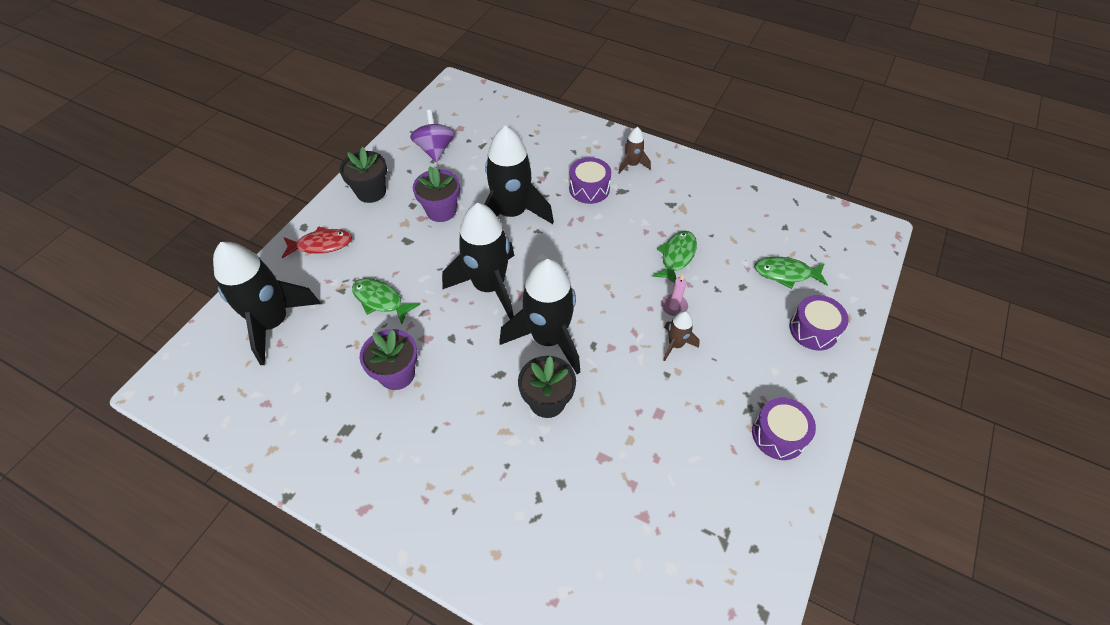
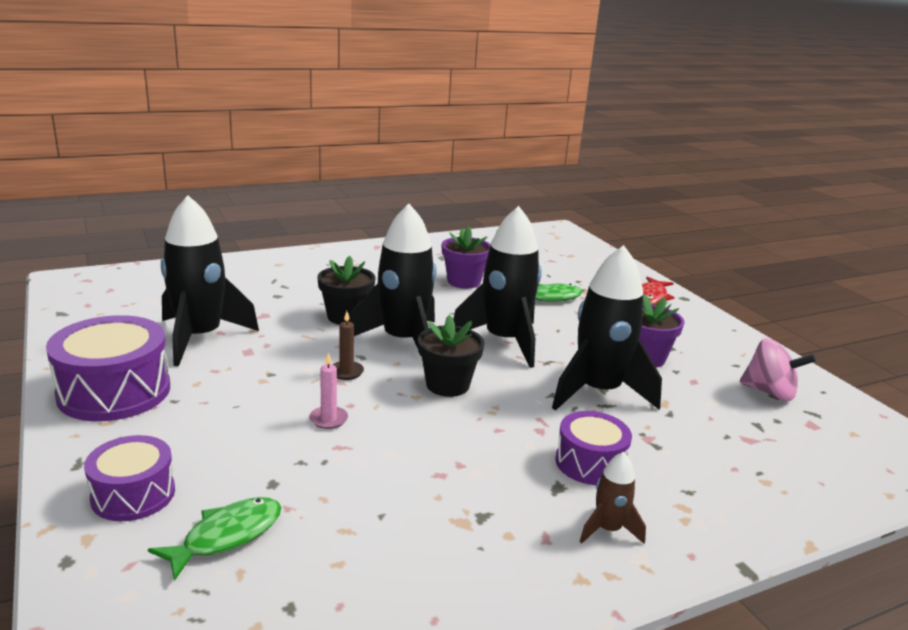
camera: 125 degrees right, 30 degrees down
black rocket [213,242,321,365] -> black rocket moved to [161,195,259,366]
black flower pot [340,147,387,203] -> black flower pot moved to [418,315,485,397]
purple spinning top [410,110,455,162] -> pink spinning top [740,338,816,401]
green fish [652,231,697,283] -> none
brown rocket [663,311,700,361] -> none
purple drum [752,398,816,460] -> purple drum [46,315,170,421], size x1.63
none -> brown candle [332,311,364,380]

